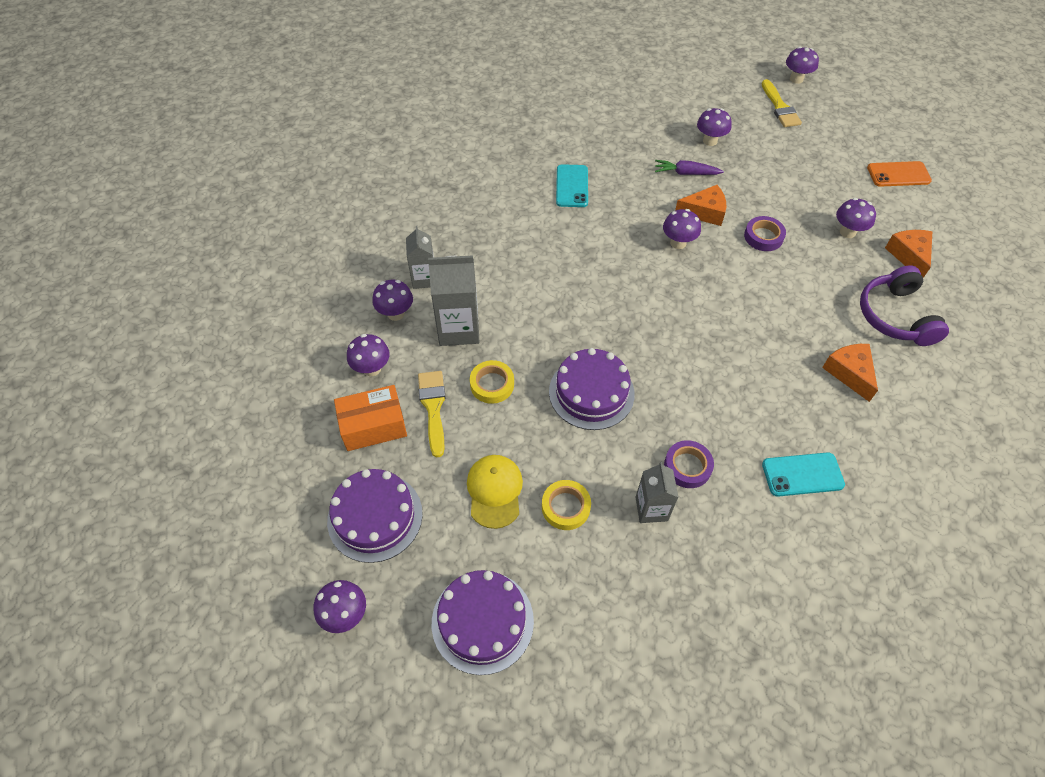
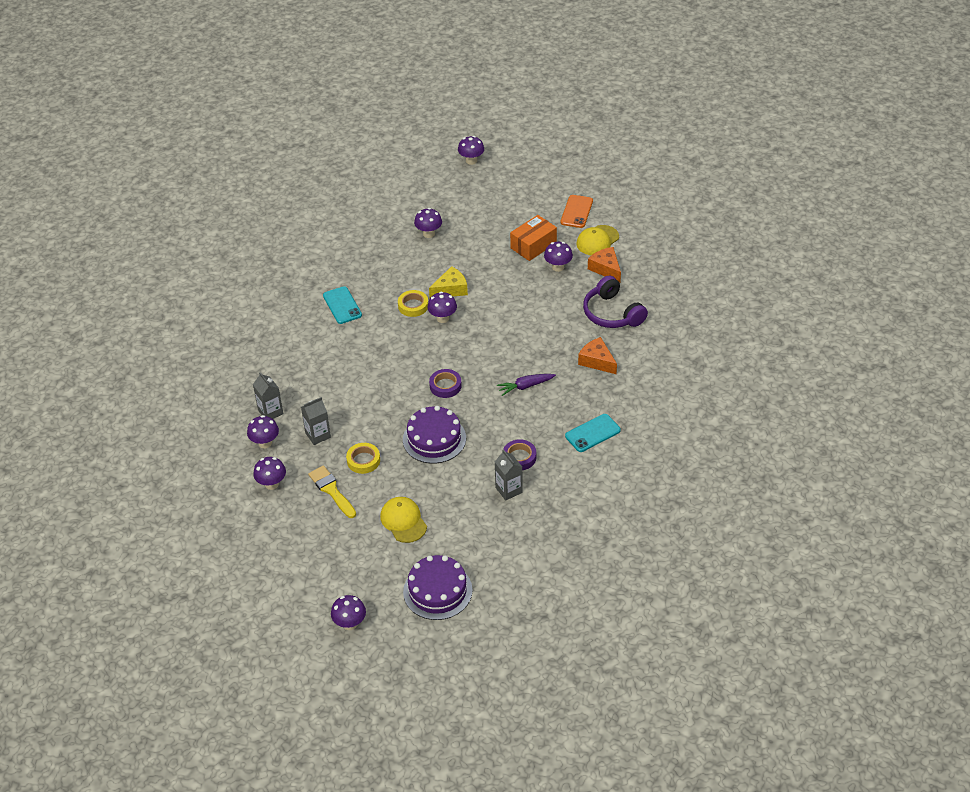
camera: 25 degrees left, 10 degrees down
purple cake [327,469,423,563] -> none
orange box [334,385,407,451] -> orange box moved to [510,215,557,261]
grey carton [428,255,480,346] -> grey carton [301,397,331,445], size x0.62
yellow tape [542,480,591,530] -> yellow tape moved to [398,290,428,317]
purple carrot [655,160,724,175] -> purple carrot moved to [497,374,556,396]
orange cheese [675,185,727,226] -> yellow cheese [429,266,468,298]
purple tape [744,216,786,251] -> purple tape moved to [429,369,462,398]
yellow brush [762,79,802,127] -> none
orange phone [867,161,932,187] -> orange phone turned 45 degrees counterclockwise [561,195,593,228]
none -> yellow cap [576,225,619,255]

